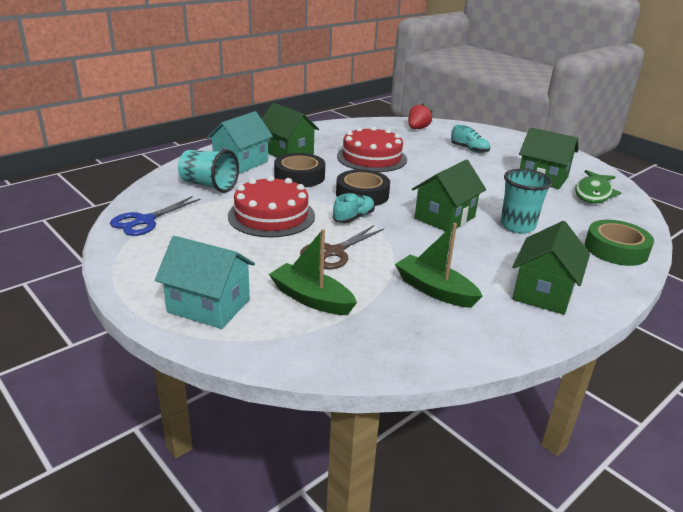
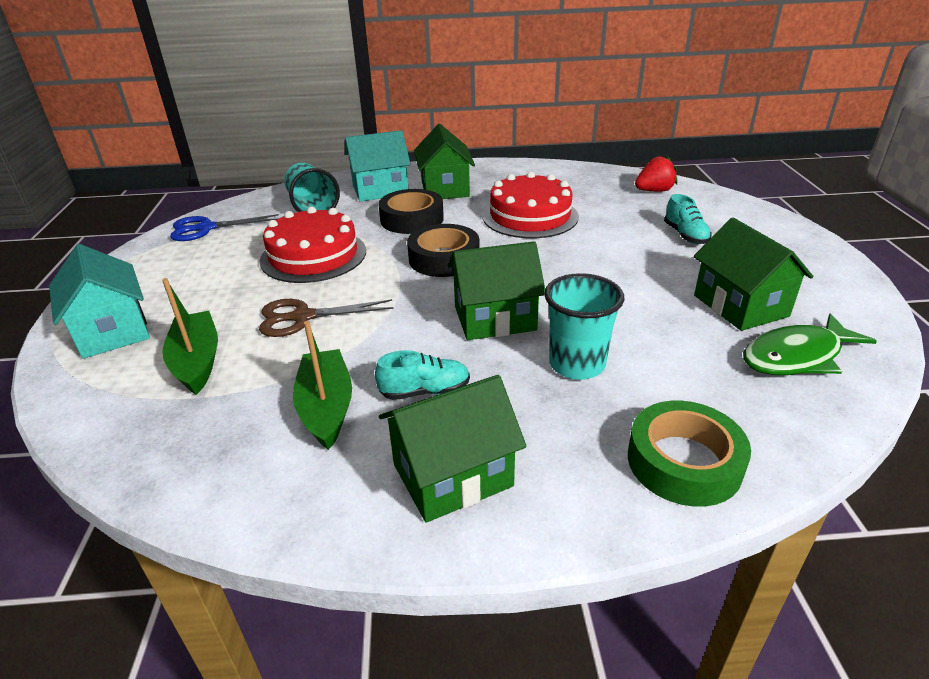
camera: 40 degrees right, 5 degrees up
turquoise shoe [333,193,375,223] -> turquoise shoe moved to [375,350,470,400]

